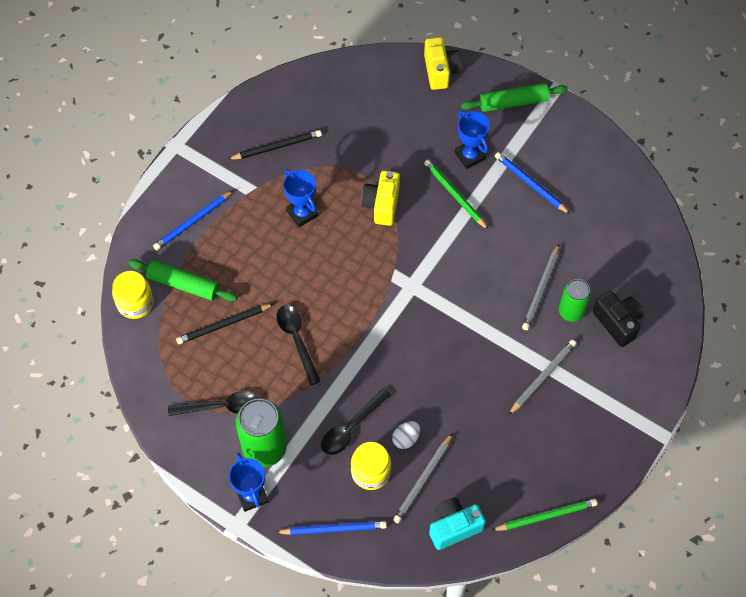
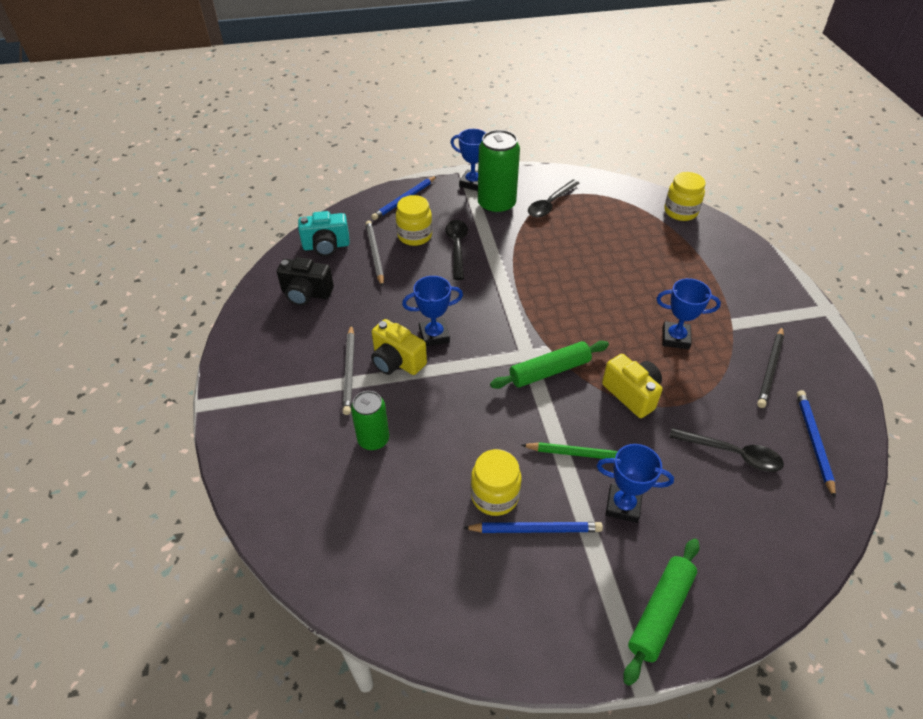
camera: 135 degrees right, 15 degrees down
green rolling pin [129,259,237,301] -> green rolling pin moved to [490,341,609,389]
blue pencil [153,190,233,250] -> blue pencil moved to [797,390,836,498]
black pencil [176,304,273,344] -> none
black spoon [277,305,321,385] -> black spoon moved to [669,428,784,472]
white egg [392,421,420,449] -> none
yellow camera [424,37,461,90] -> yellow camera moved to [371,319,427,375]
turquoise camera [429,498,486,550] -> turquoise camera turned 60 degrees clockwise [298,211,350,256]
green pencil [491,499,597,531] -> none
grey pencil [522,244,559,330] -> none
black camera [593,291,644,347] -> black camera moved to [277,257,334,306]
none -> blue trophy [402,276,463,347]
none -> yellow jar [471,449,521,516]

